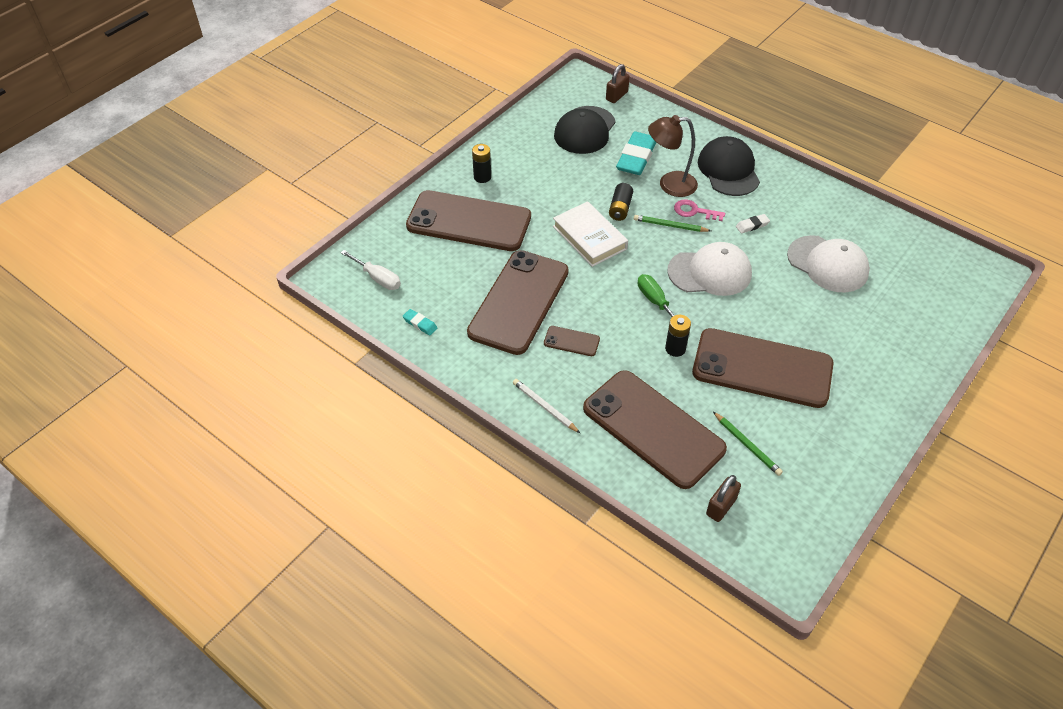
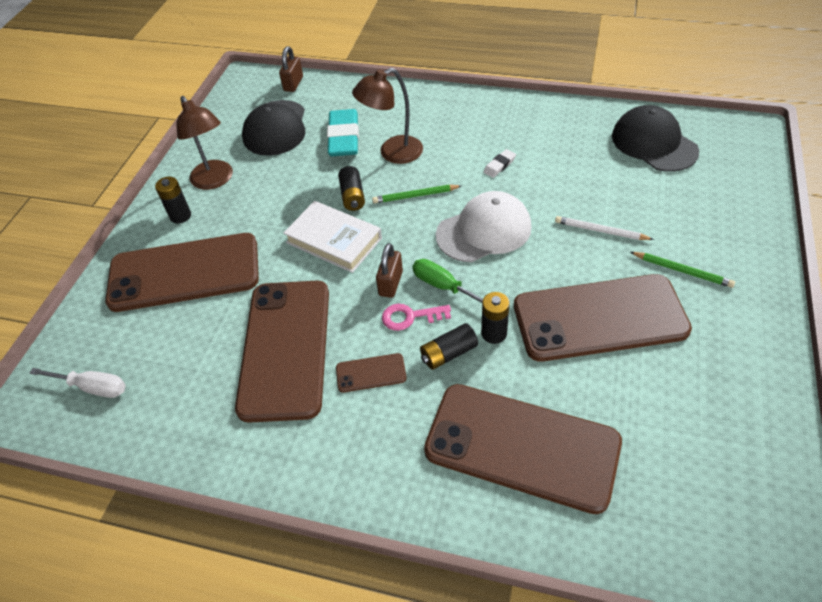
camera: 20 degrees left, 0 degrees up
turquoise eraser [403,309,437,336] -> none
white pencil [513,379,580,433] -> white pencil moved to [555,216,654,240]
pink key [674,199,725,221] -> pink key moved to [382,304,451,331]
black cap [698,136,760,196] -> black cap moved to [612,105,699,172]
brown padlock [706,475,741,522] -> brown padlock moved to [376,243,403,298]
green pencil [713,412,783,476] -> green pencil moved to [630,252,735,288]
white cap [787,235,870,292] -> none
none -> brown lamp [176,96,233,190]
none -> black battery [420,323,478,370]

